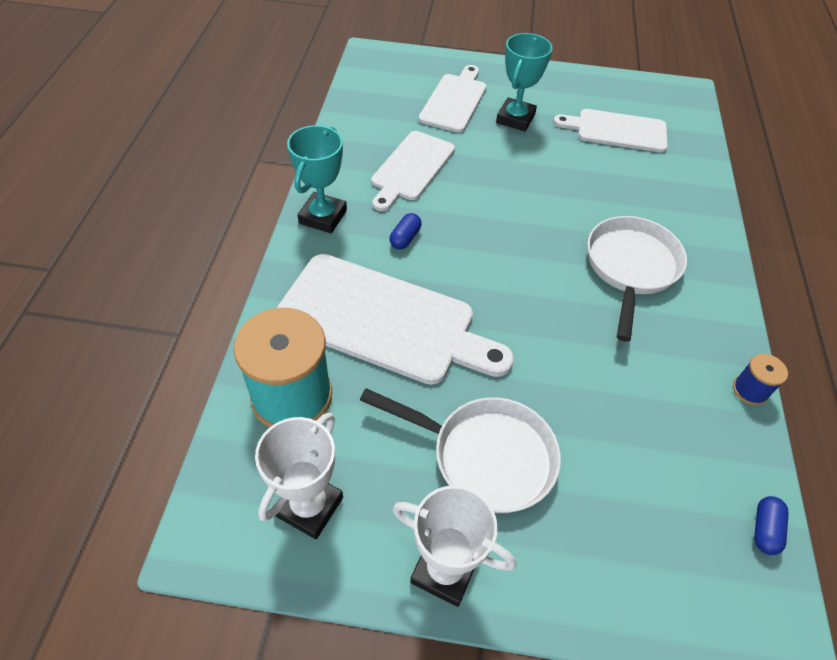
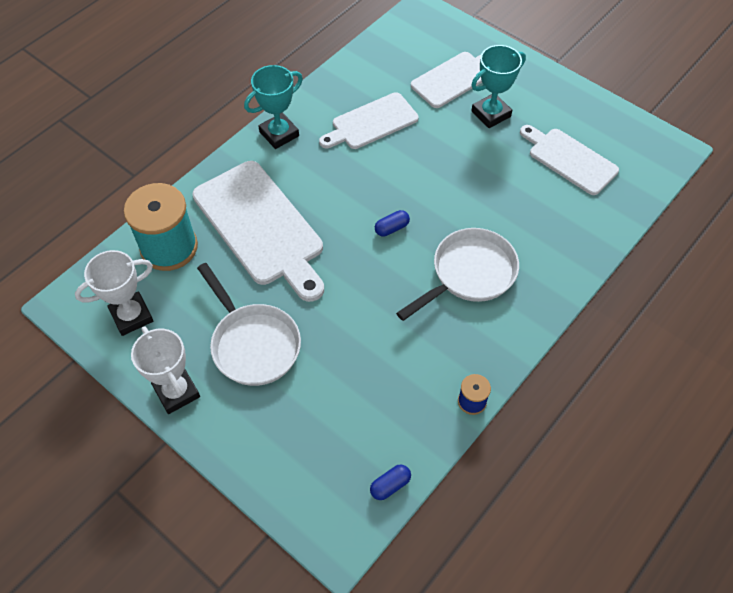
camera: 35 degrees right, 5 degrees up
blue capsule [389,213,422,249] -> blue capsule moved to [375,210,410,237]

